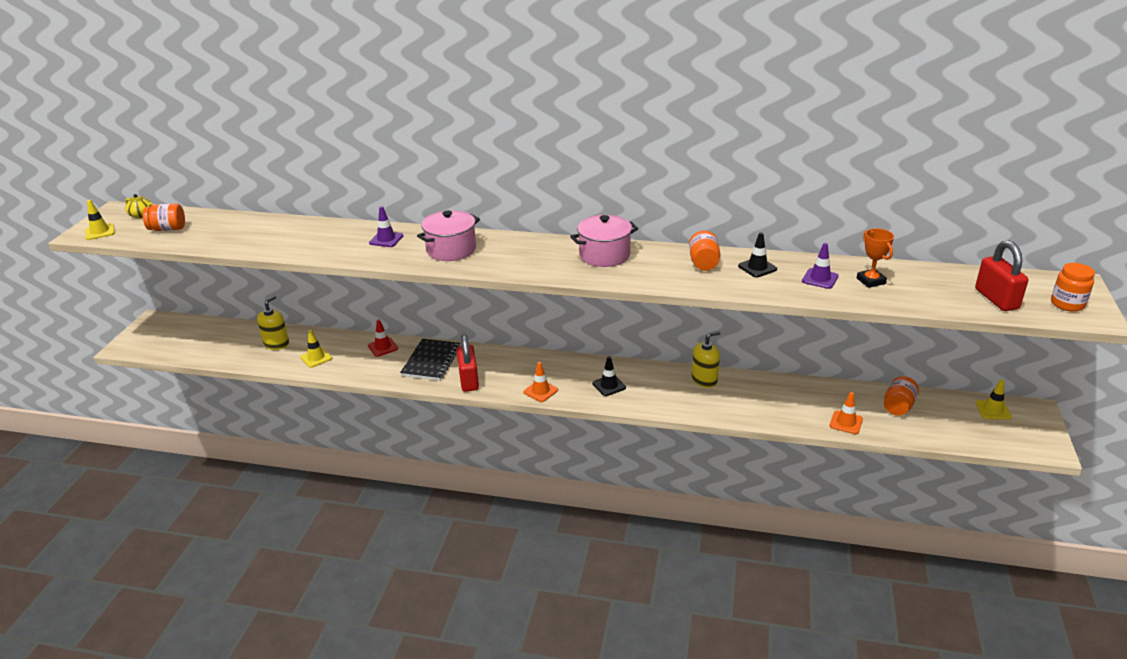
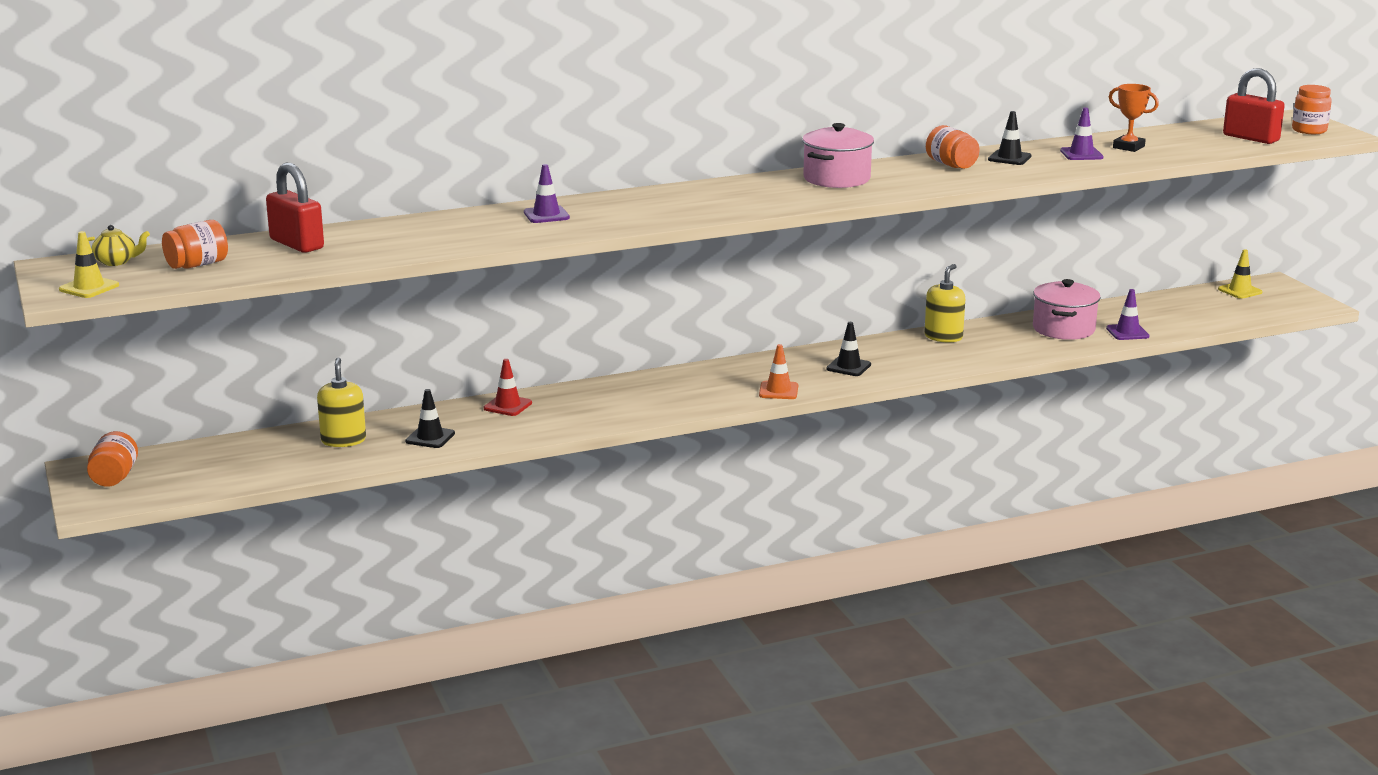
camera: 35 degrees left, 10 degrees down
yellow traffic cone [300,330,332,368] -> black traffic cone [405,389,455,448]
black notebook [400,339,460,381] -> none
pink pot [417,210,480,261] -> pink pot moved to [1033,279,1100,340]
red padlock [457,334,479,392] -> red padlock moved to [266,163,324,253]
orange traffic cone [830,392,863,434] -> purple traffic cone [1106,289,1150,340]
orange jar [884,376,919,416] -> orange jar moved to [87,431,138,487]

